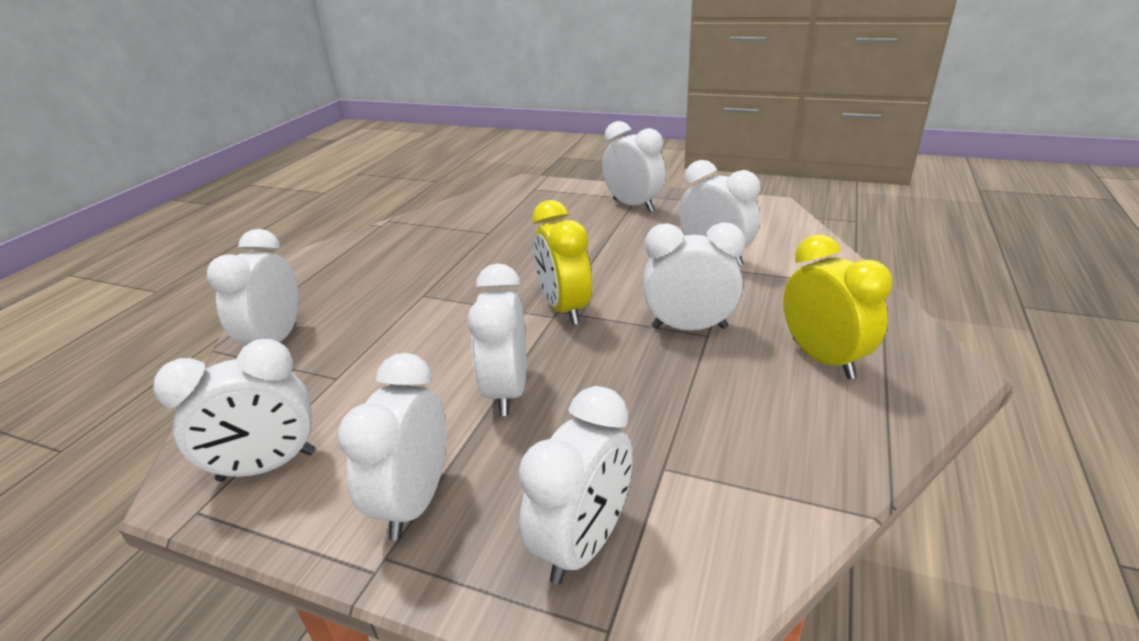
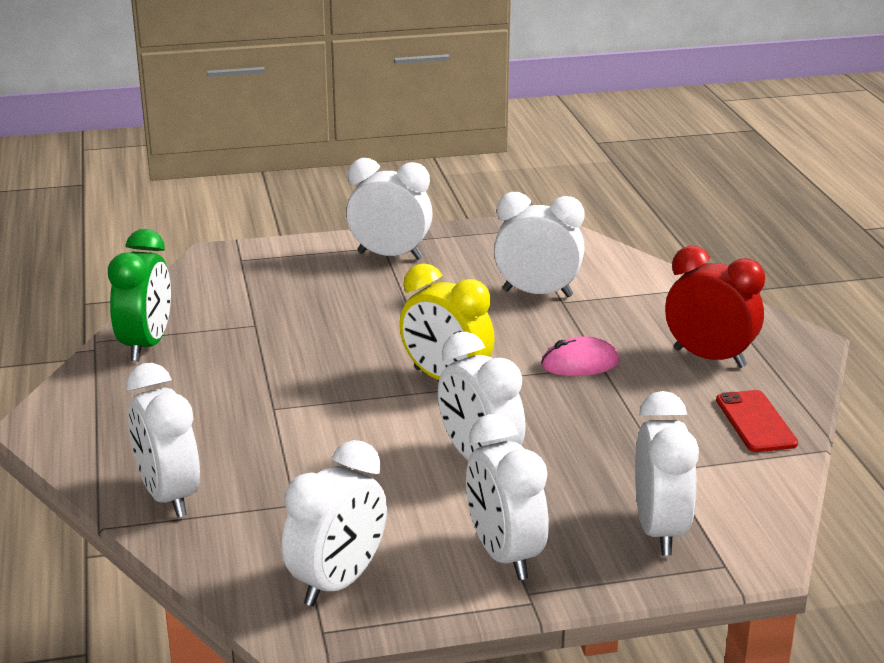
camera: 35 degrees left, 5 degrees down
white clock [643,222,745,330] -> pink mouse [541,336,619,376]
yellow clock [783,234,892,379] -> red clock [665,246,765,368]
none -> green clock [108,229,171,361]
none -> red phone [716,390,798,452]

